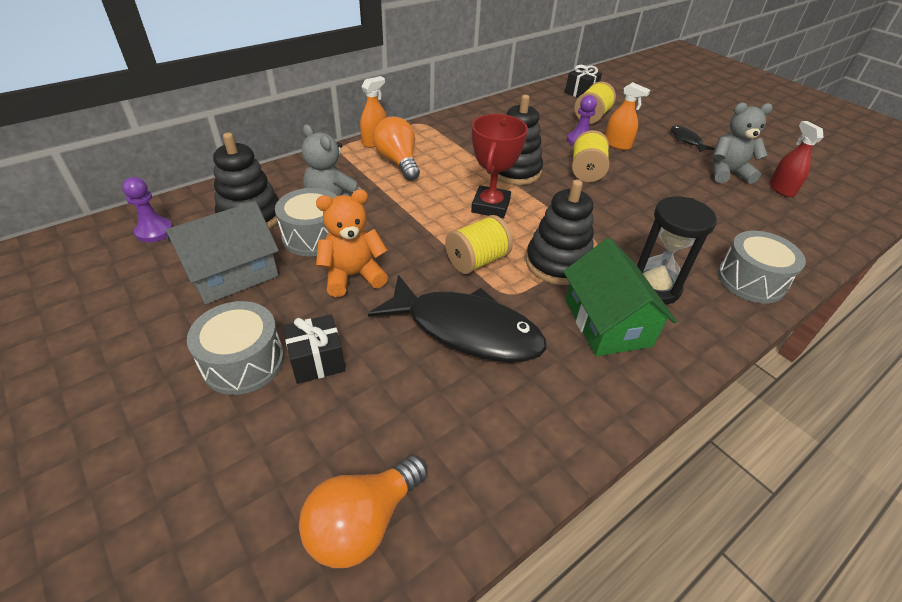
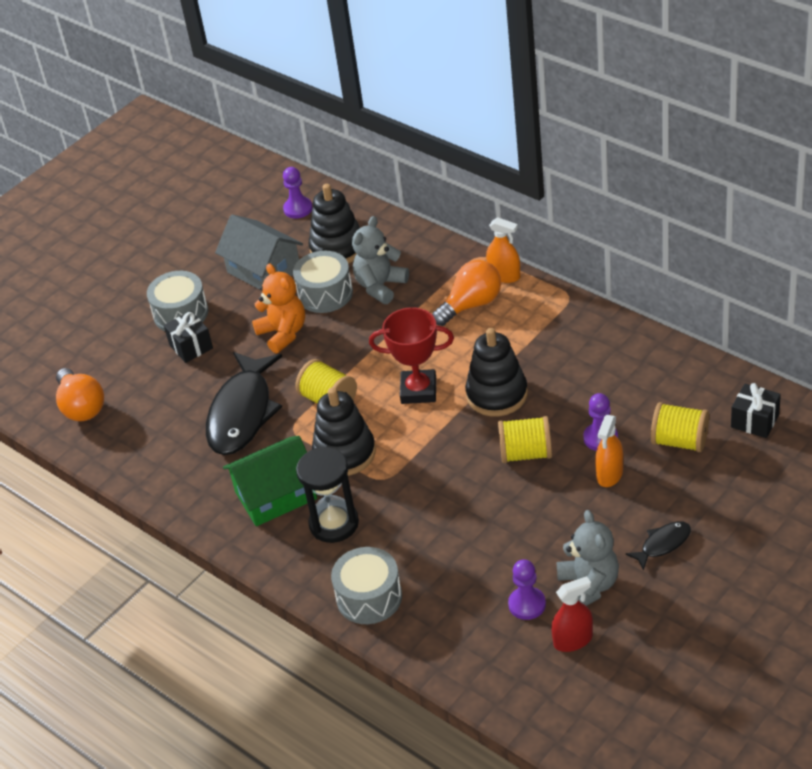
camera: 85 degrees right, 0 degrees up
orange light bulb [299,455,428,568] -> orange light bulb turned 150 degrees counterclockwise [56,368,104,421]
none -> purple pawn [508,559,546,620]

